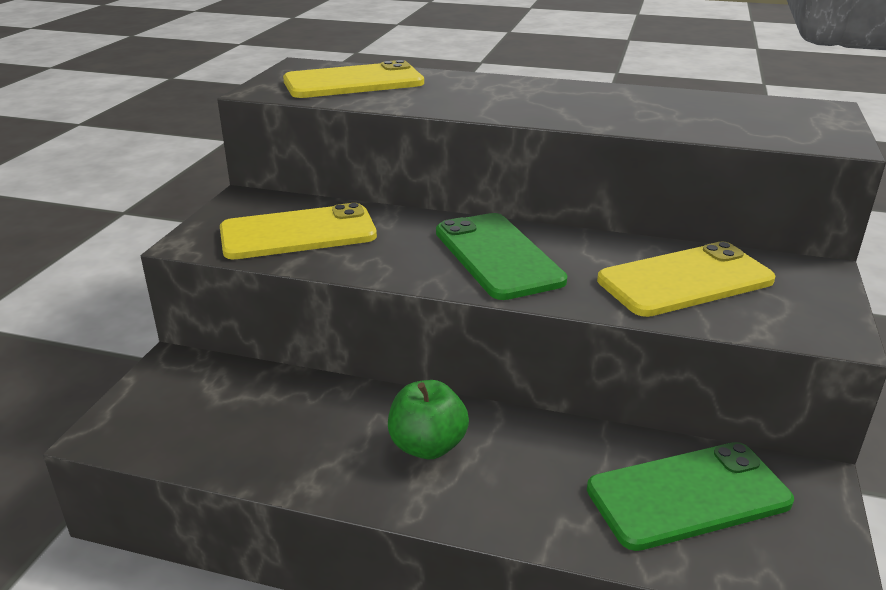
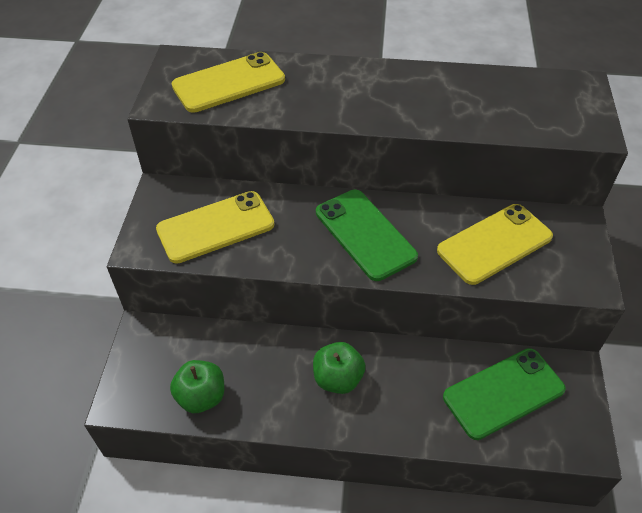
camera: 10 degrees left, 20 degrees up
none -> green apple [170,360,225,413]

